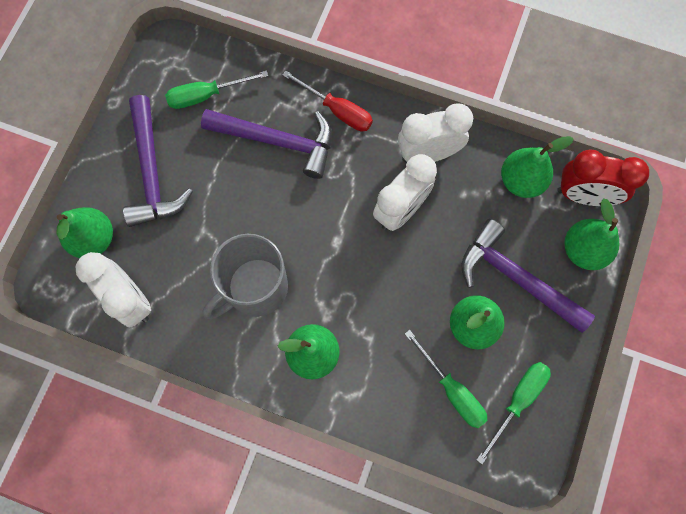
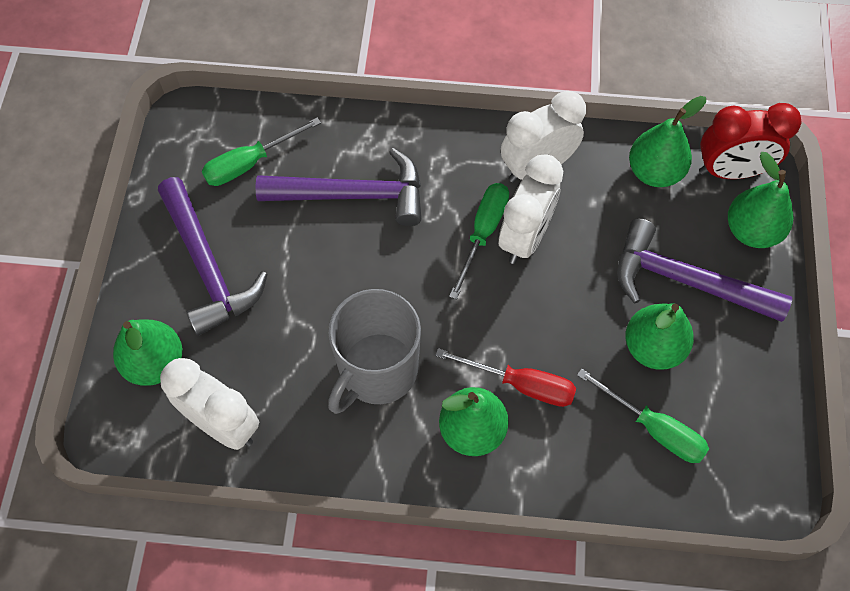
camera: 15 degrees left, 10 degrees down
red screwdriver [282,71,373,131] -> red screwdriver moved to [435,348,576,407]
green screwdriver [476,362,551,464] -> green screwdriver moved to [449,183,509,300]

